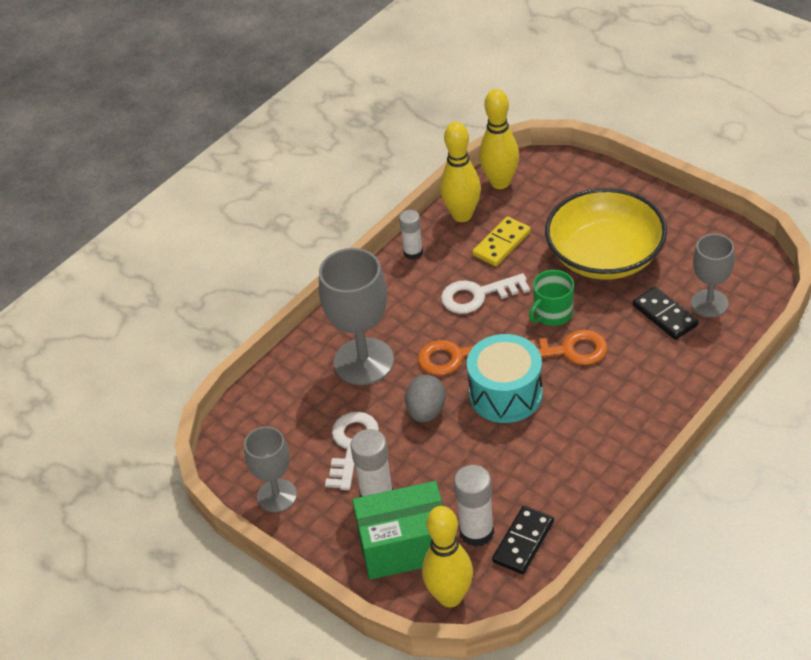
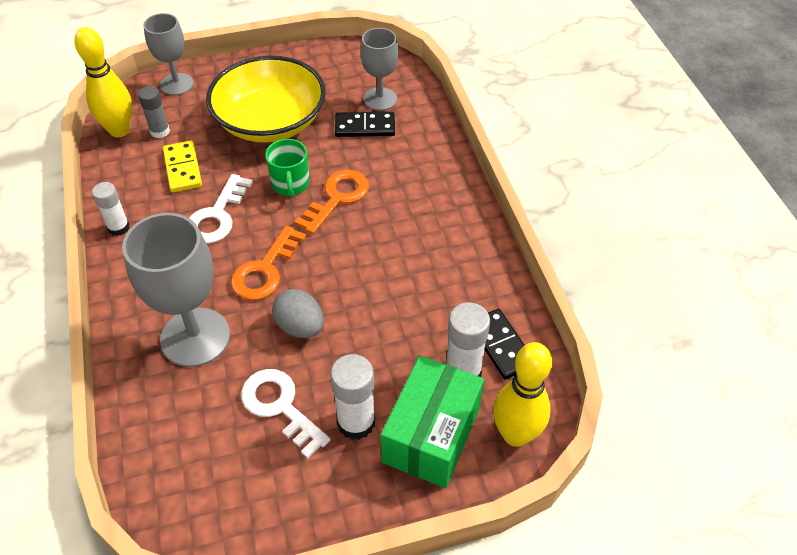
camera: 60 degrees left, 5 degrees up
grey goblet [244,427,297,512] -> grey goblet moved to [143,13,194,95]
yellow bowling pin [440,122,481,222] -> none
turquoise drum [467,334,543,423] -> none
none -> grey glue stick [138,86,170,138]

